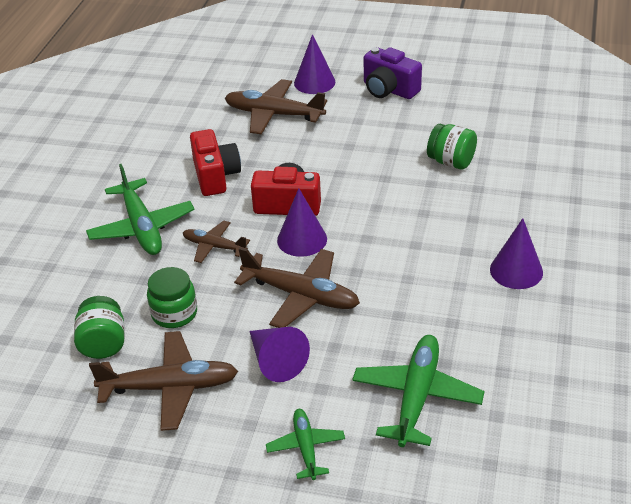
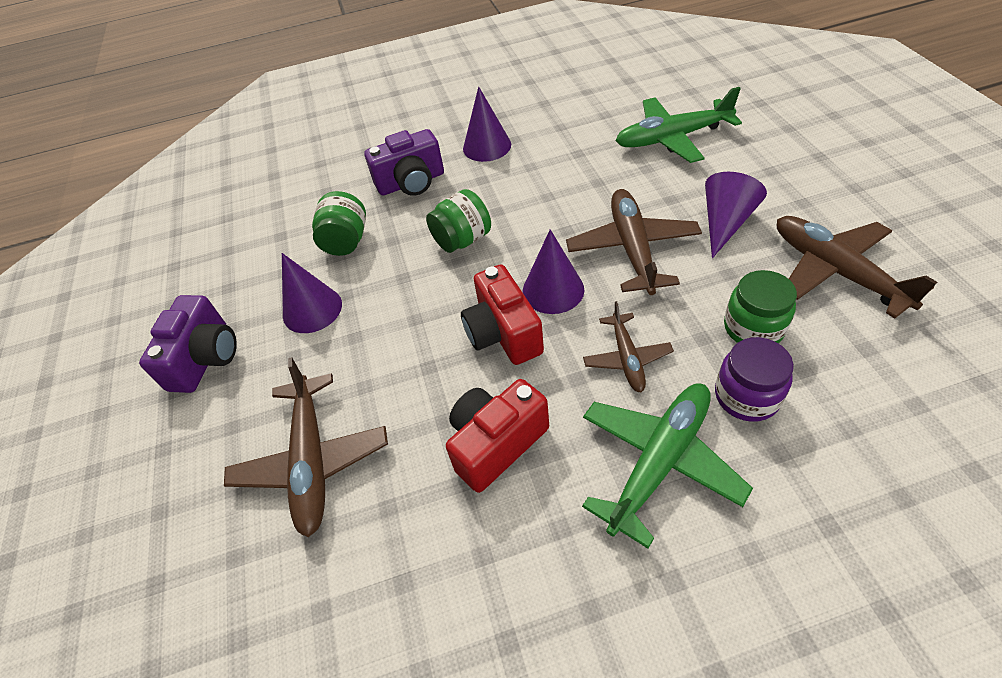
camera: 115 degrees left, 10 degrees up
green jar [74,296,125,359] -> green jar moved to [426,189,491,253]
green plane [266,409,345,480] -> none
purple cone [294,34,336,94] -> purple cone moved to [282,253,342,333]
none -> purple camera [365,129,444,196]
none -> purple jar [715,337,794,422]

